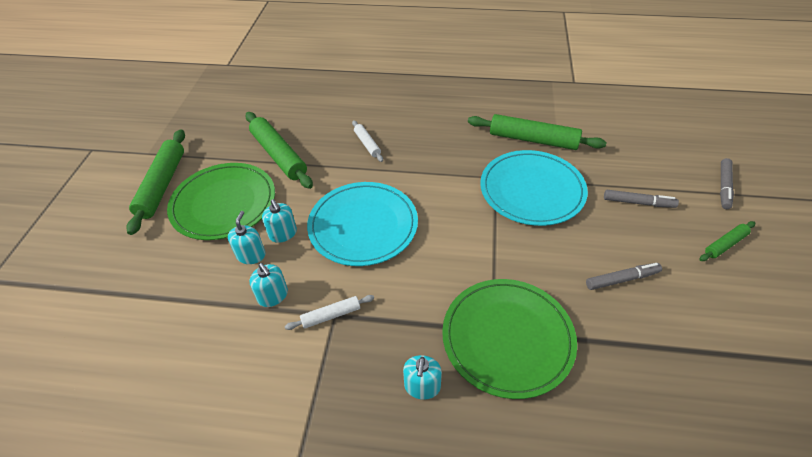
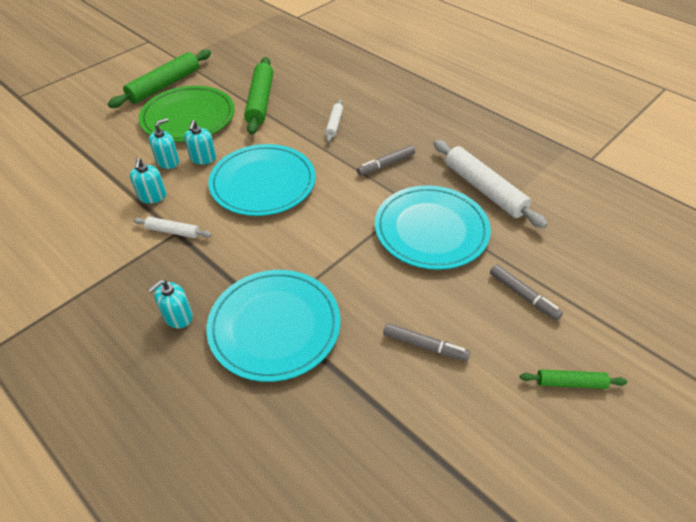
camera: 35 degrees right, 0 degrees up
green plate [442,279,577,399] -> turquoise plate [207,270,340,382]
green rolling pin [468,114,607,150] -> white rolling pin [434,140,548,228]
grey marker [720,158,734,209] -> grey marker moved to [357,145,415,176]

